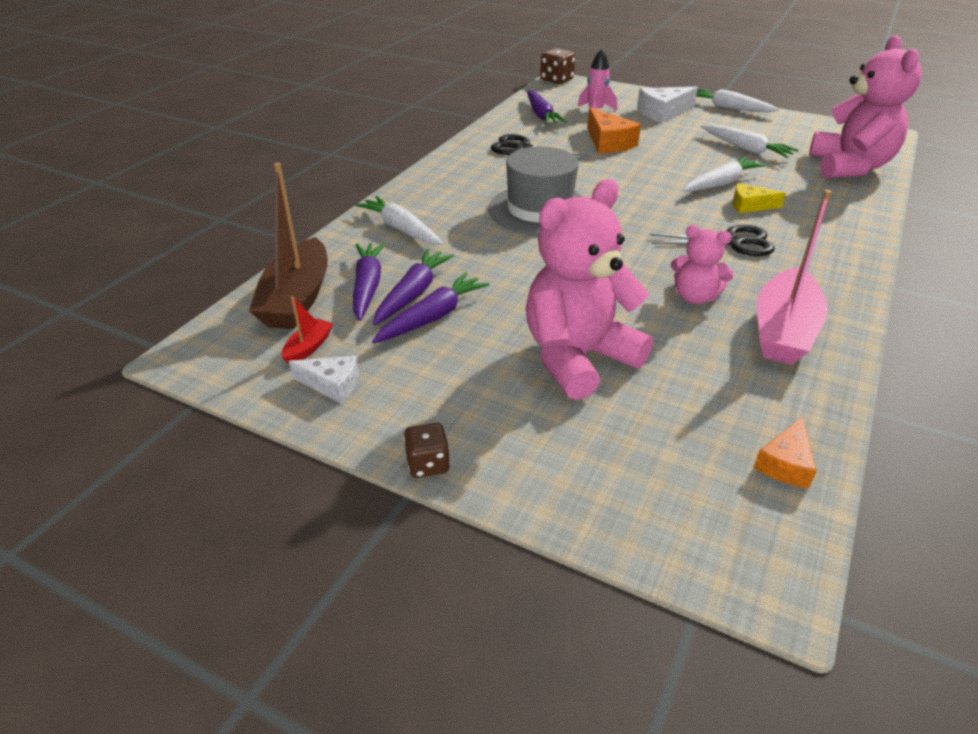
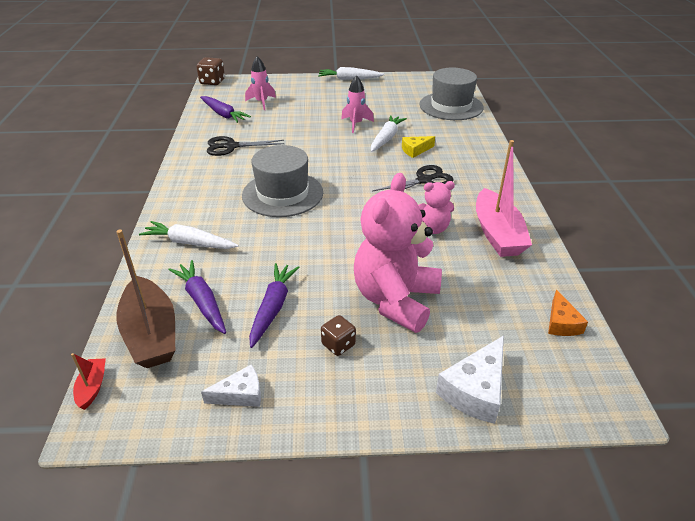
camera: 30 degrees left, 0 degrees up
red boat [282,296,333,364] -> red boat moved to [71,353,106,410]
purple carrot [373,249,454,325] -> none
brown dice [404,423,450,478] -> brown dice moved to [321,315,356,356]
orange cheese [587,107,641,154] -> none
white cheese [637,87,698,123] -> white cheese moved to [436,335,504,424]
white carrot [701,124,798,158] -> none
pink teddy bear [809,35,922,179] -> grey hat [419,68,484,120]
none -> pink rocket [341,75,374,133]

